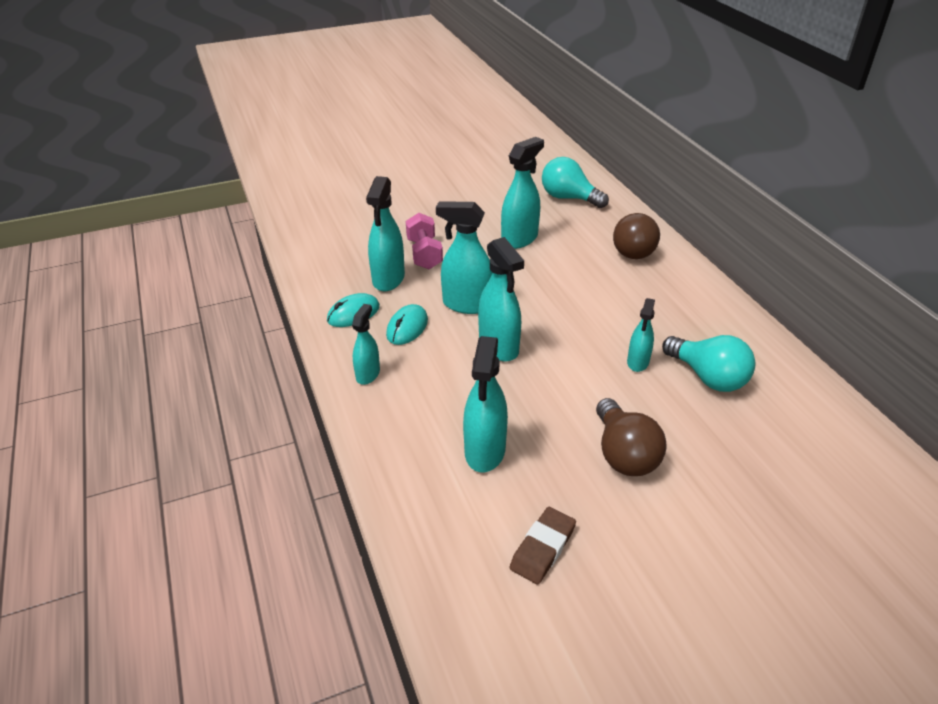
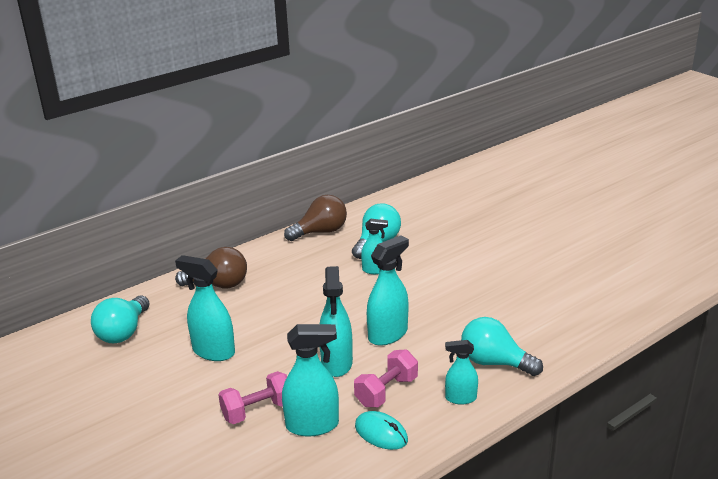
camera: 105 degrees left, 10 degrees down
turquoise mouse [386,304,428,345] -> pink dumbbell [354,349,418,407]
turquoise spray bottle [463,336,508,472] -> none
brown eraser [510,507,576,584] -> none
brown light bulb [596,398,667,476] -> brown light bulb moved to [284,195,347,241]
none -> turquoise light bulb [461,317,543,376]

